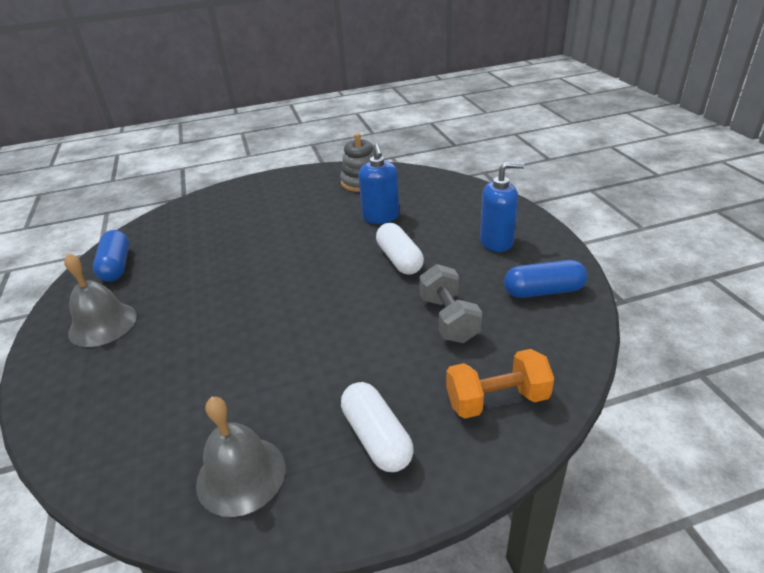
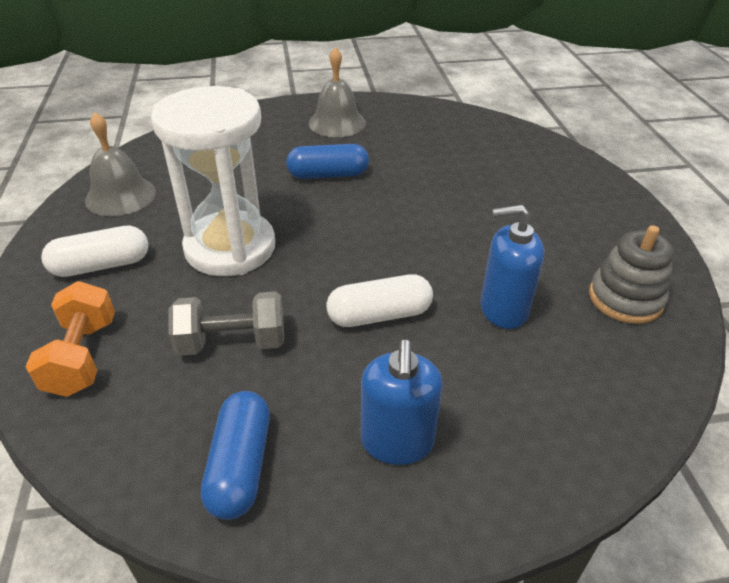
camera: 95 degrees right, 5 degrees up
blue capsule [93,230,129,282] -> blue capsule moved to [286,144,369,179]
none -> white hourglass [151,86,275,276]

